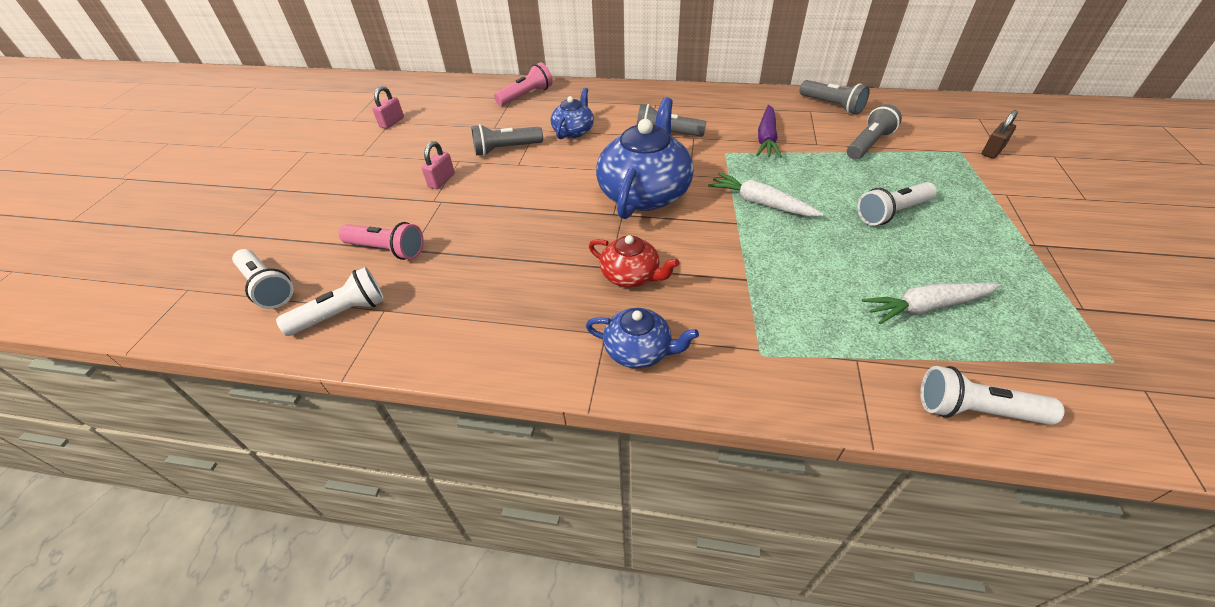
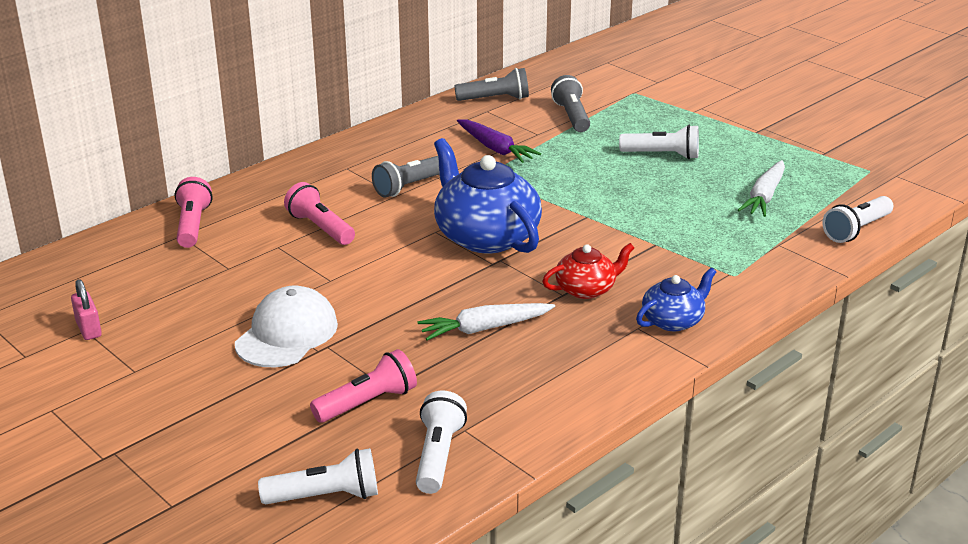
camera: 55 degrees left, 15 degrees down
pink padlock [421,141,455,189] -> white cap [235,286,338,367]
grey flashlight [471,124,543,156] -> none
blue teapot [551,88,594,139] -> pink flashlight [284,182,355,245]
white carrot [708,173,824,216] -> white carrot moved to [417,303,555,341]
white flashlight [857,182,937,225] -> white flashlight turned 90 degrees counterclockwise [619,125,699,159]
brown padlock [982,110,1018,159] -> none

